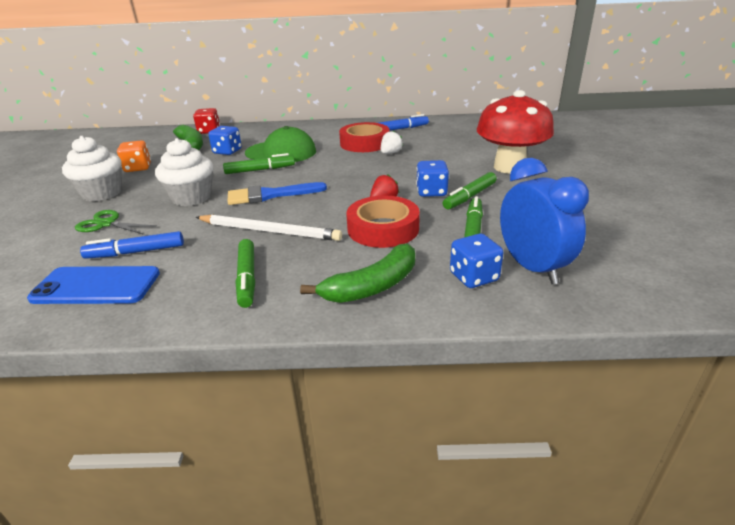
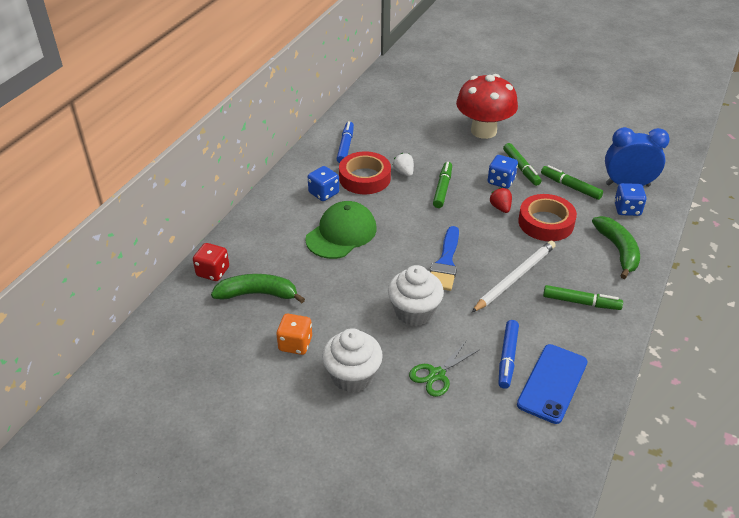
camera: 65 degrees left, 10 degrees up
blue dice [208,126,242,155] -> blue dice moved to [308,166,339,201]
green marker [223,153,295,174] -> green marker moved to [433,162,452,208]

